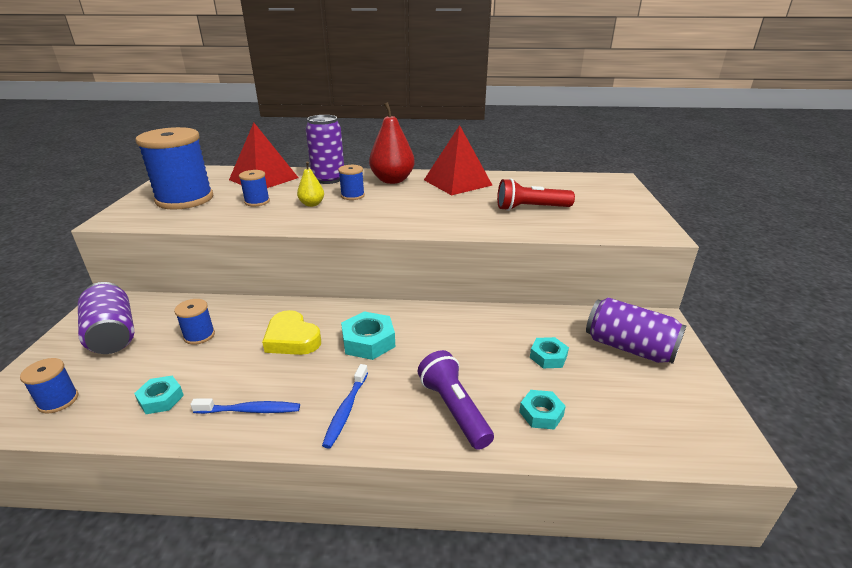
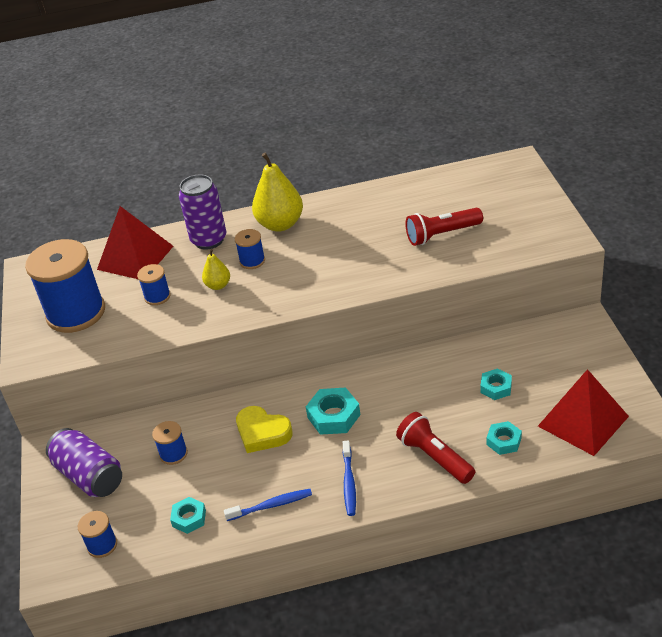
camera: 10 degrees left, 10 degrees up
red pear [369,102,415,184] -> yellow pear [252,152,303,232]
purple flashlight [418,350,494,450] -> red flashlight [396,412,475,484]
red pyramid [424,125,493,195] -> red pyramid moved to [538,369,629,456]
purple can [586,298,687,364] -> none

